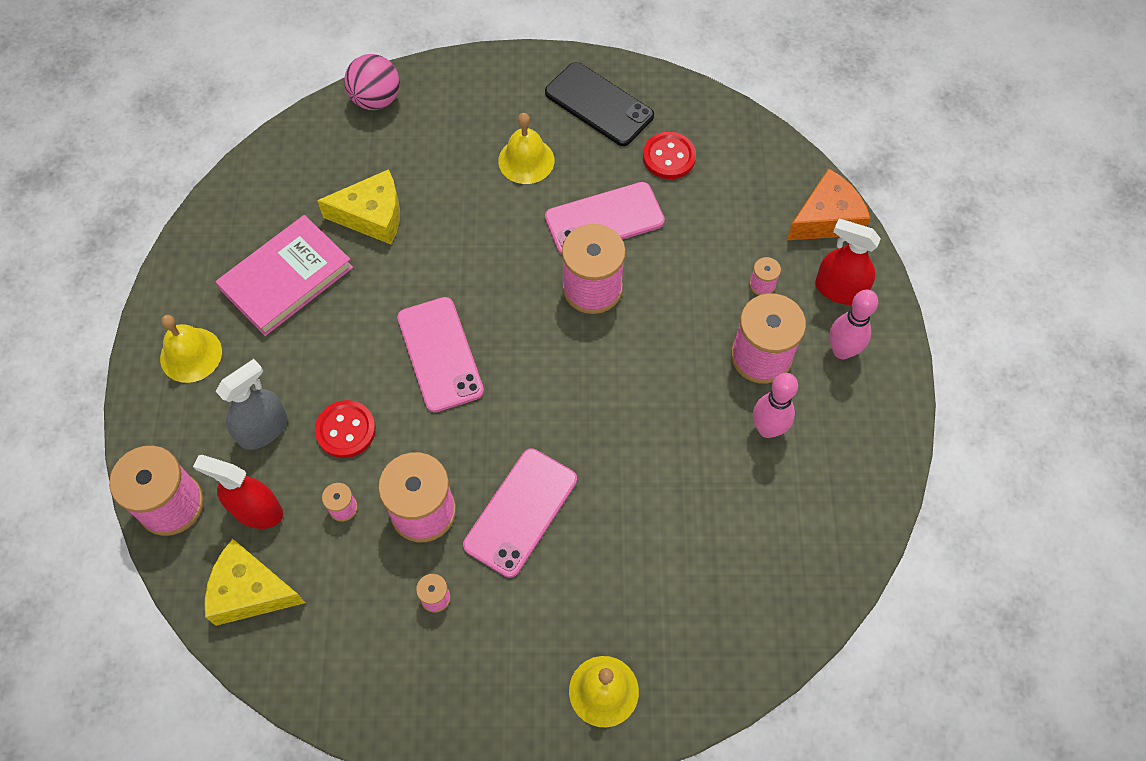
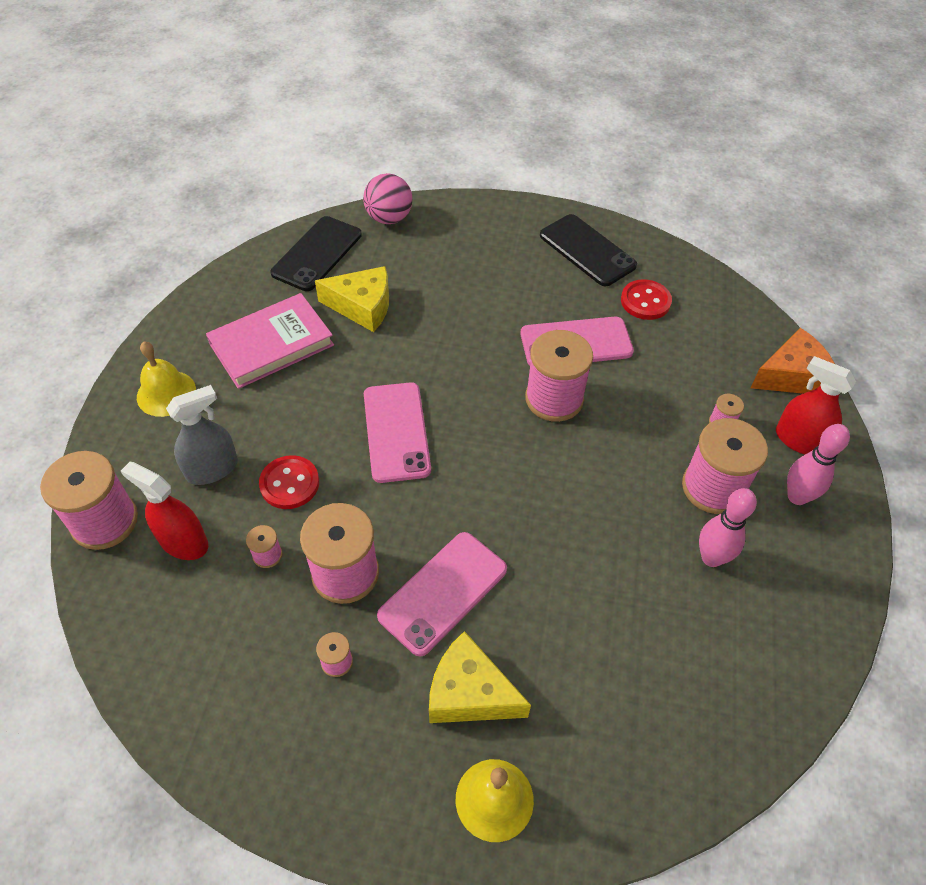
camera: 10 degrees right, 10 degrees down
yellow cheese [205,539,305,626] -> yellow cheese moved to [429,631,531,723]
yellow bell [498,113,554,184] -> none
none -> black phone [270,216,362,291]

